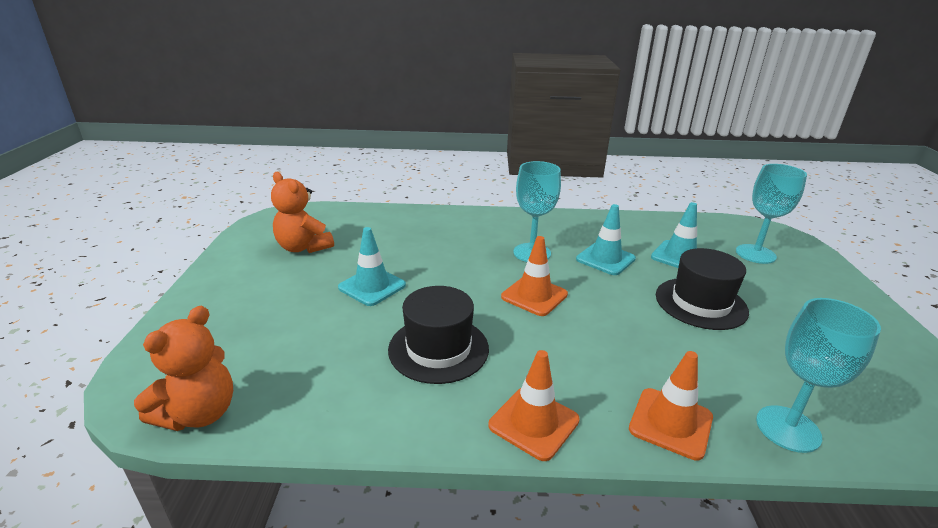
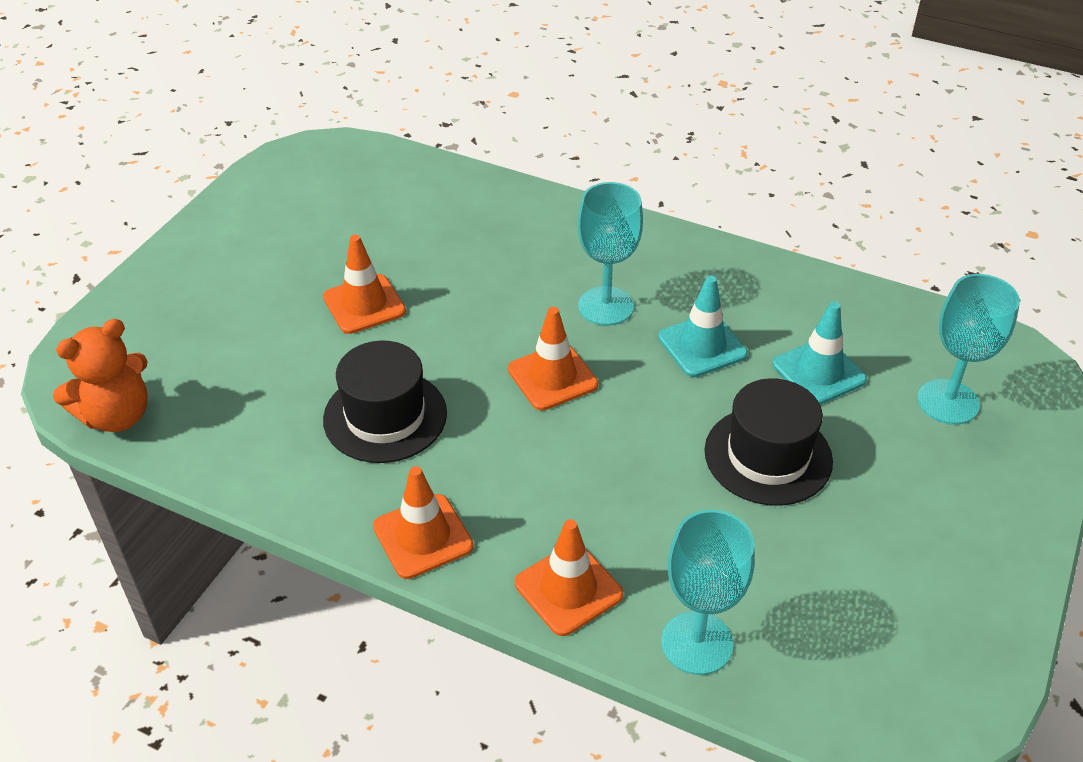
camera: 25 degrees right, 15 degrees up
orange teddy bear [271,172,334,253] -> none
turquoise traffic cone [338,227,406,306] -> orange traffic cone [323,235,406,334]

